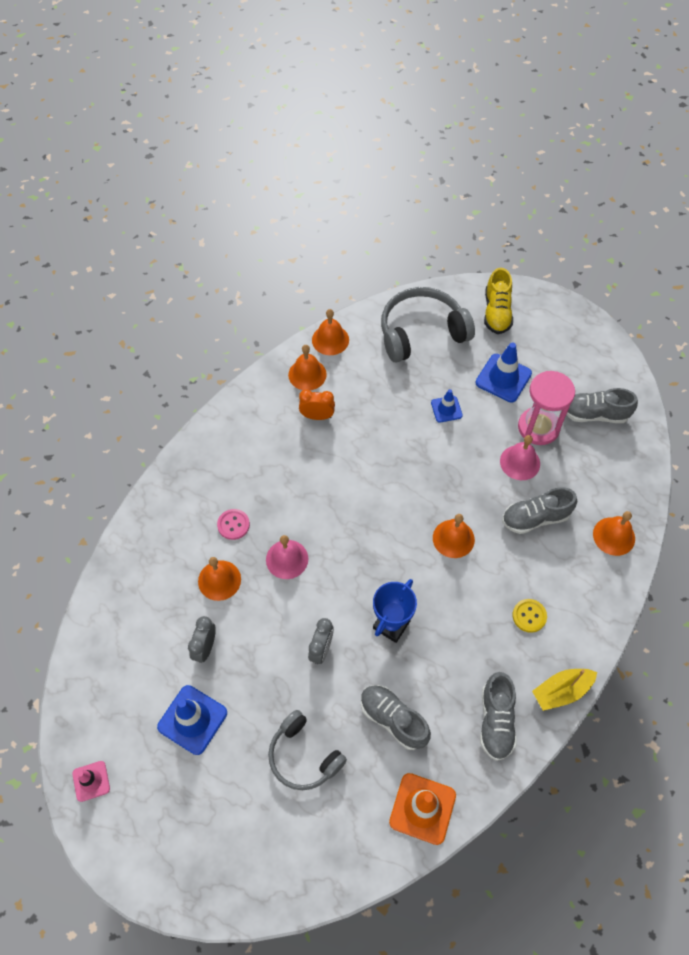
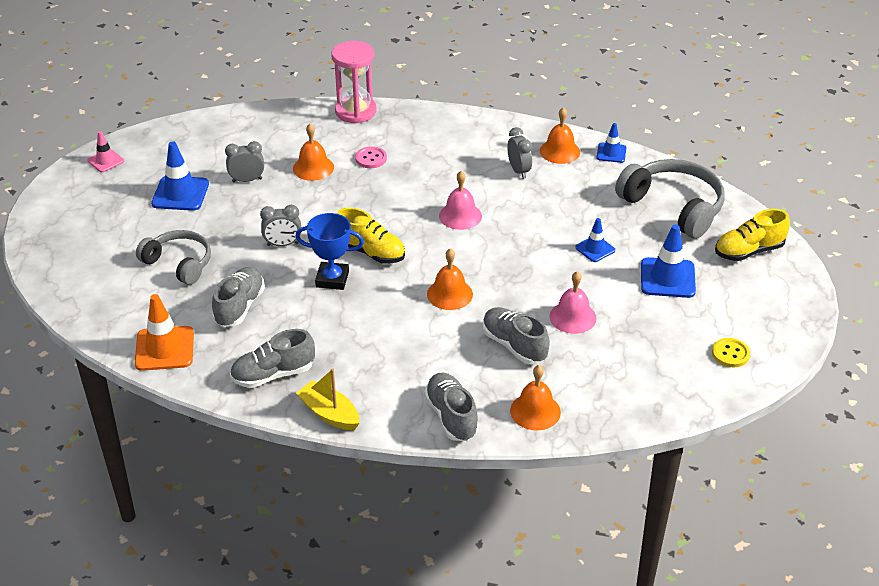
camera: 65 degrees right, 20 degrees down
pink bell [266,535,308,579] -> pink bell moved to [439,171,482,230]
grey headphones [268,710,347,790] -> grey headphones turned 105 degrees clockwise [136,230,211,285]
orange clock [299,390,335,420] -> grey clock [507,127,532,179]
orange bell [312,309,349,355] -> blue traffic cone [596,123,627,163]
yellow button [513,599,547,633] -> yellow button moved to [712,338,750,367]
pink hourglass [518,371,575,445] -> pink hourglass moved to [331,41,377,123]
grey shoe [566,388,638,423] -> grey shoe moved to [424,373,479,441]
none -> yellow shoe [337,207,405,264]

